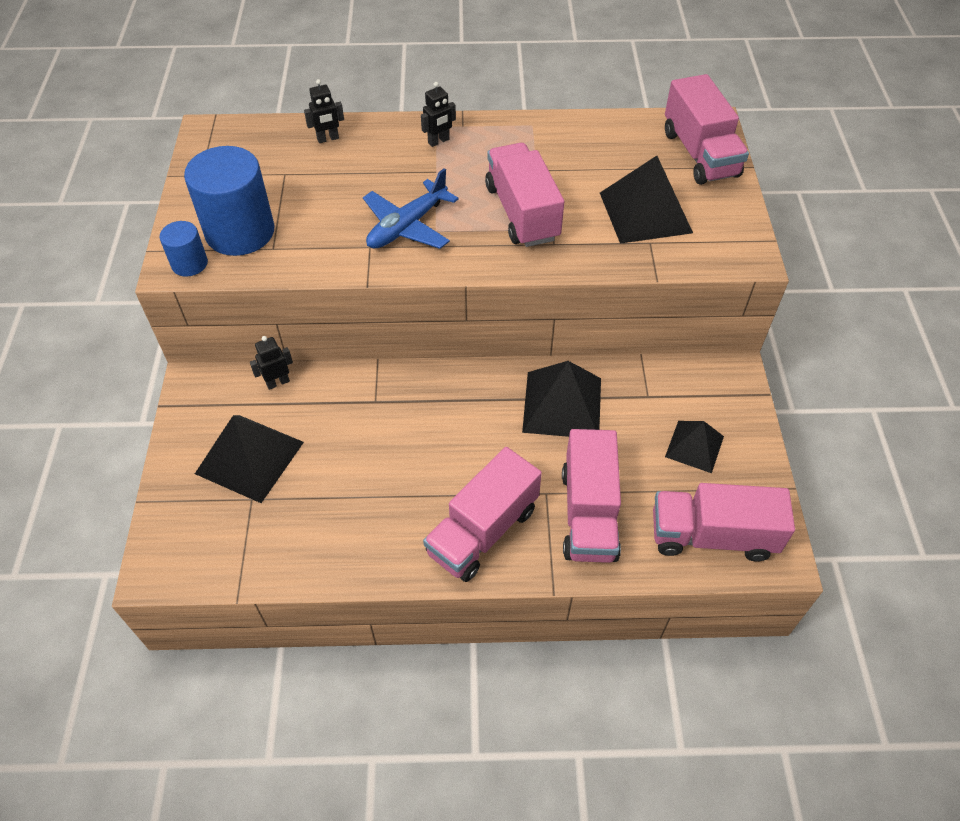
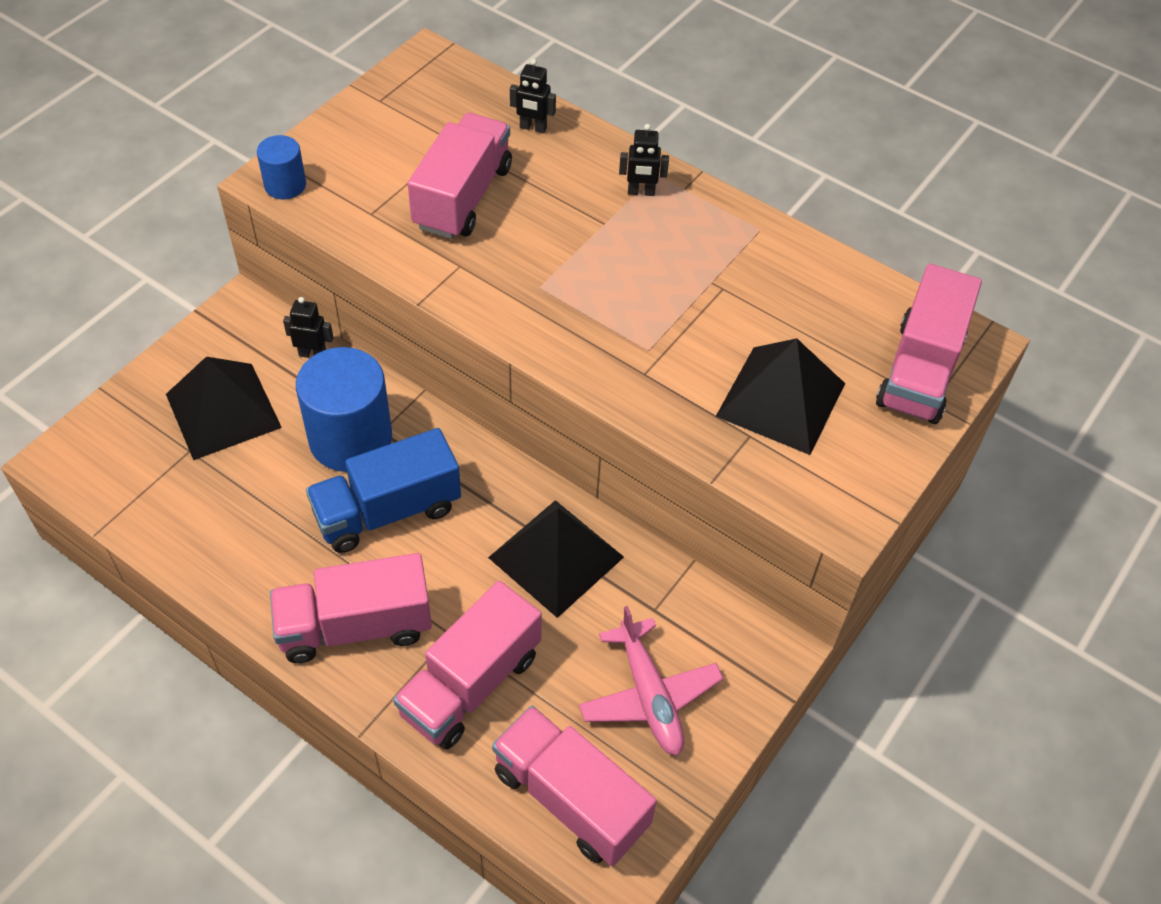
camera: 35 degrees right, 0 degrees up
blue cylinder [184,146,274,256] -> blue cylinder moved to [296,347,392,472]
blue plane [363,168,459,249] -> none
pink truck [485,143,564,247] -> pink truck moved to [408,113,512,239]
black pyramid [665,421,724,473] -> pink plane [579,606,723,756]
none -> blue truck [306,428,461,553]

